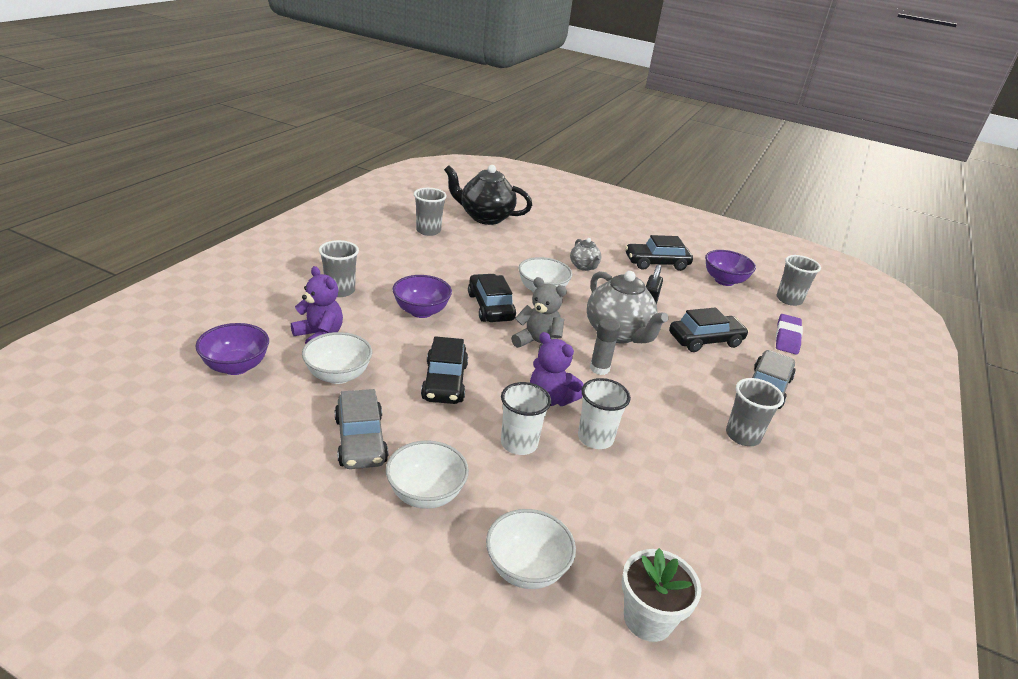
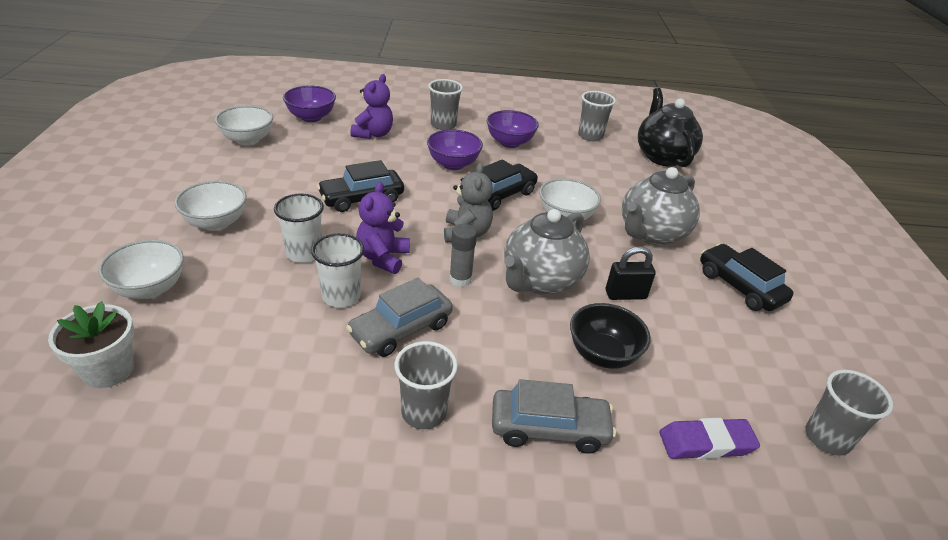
camera: 65 degrees right, 5 degrees up
white bowl [302,332,372,384] -> white bowl moved to [215,105,273,145]
grey car [334,389,388,469] -> grey car moved to [346,278,453,357]
grey teapot [570,238,601,271] -> grey teapot [622,167,700,245], size x1.93
black car [669,307,749,352] -> black bowl [570,303,651,369]
purple bowl [705,250,756,286] -> purple bowl moved to [487,110,539,148]

